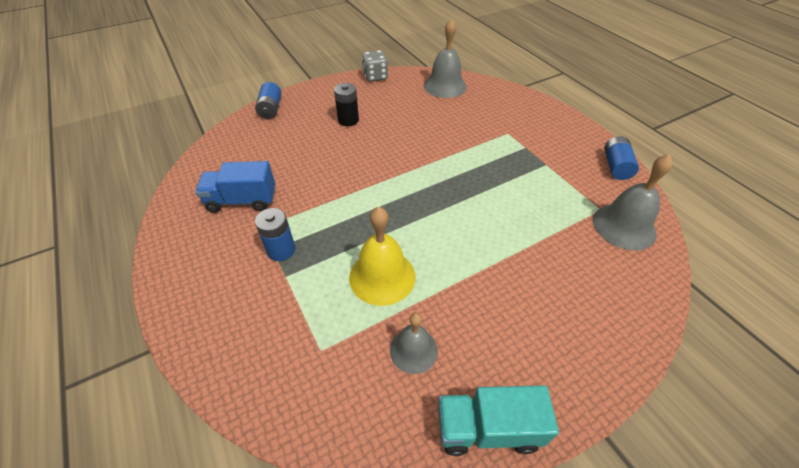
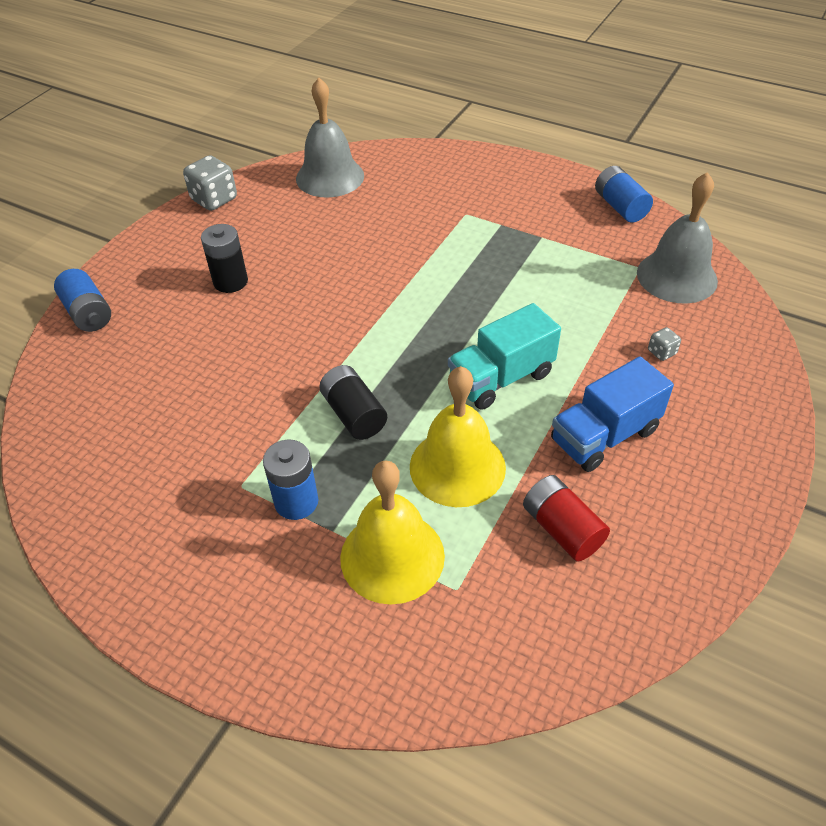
camera: 30 degrees left, 0 degrees up
blue truck [195,161,275,213] -> blue truck moved to [551,357,674,472]
grey bell [390,313,438,374] -> red battery [523,475,610,561]
turquoise truck [438,385,559,456] -> turquoise truck moved to [448,303,561,410]
none -> black battery [319,365,387,440]
none -> yellow bell [340,460,445,604]
none -> grey dice [648,327,681,361]

